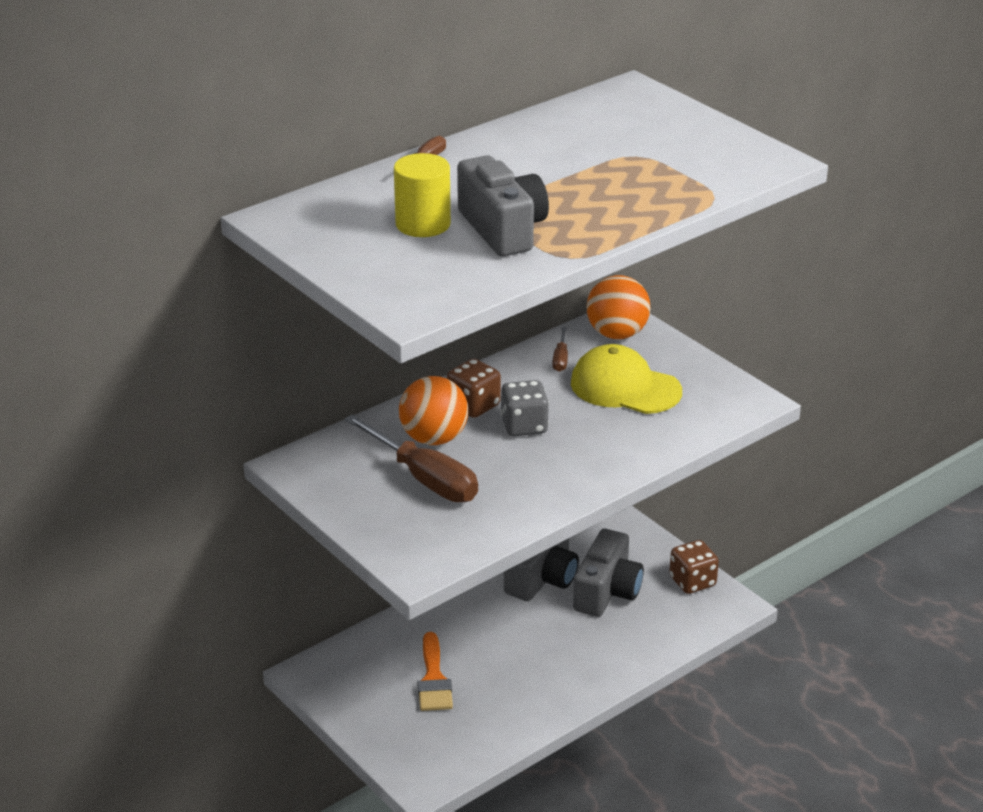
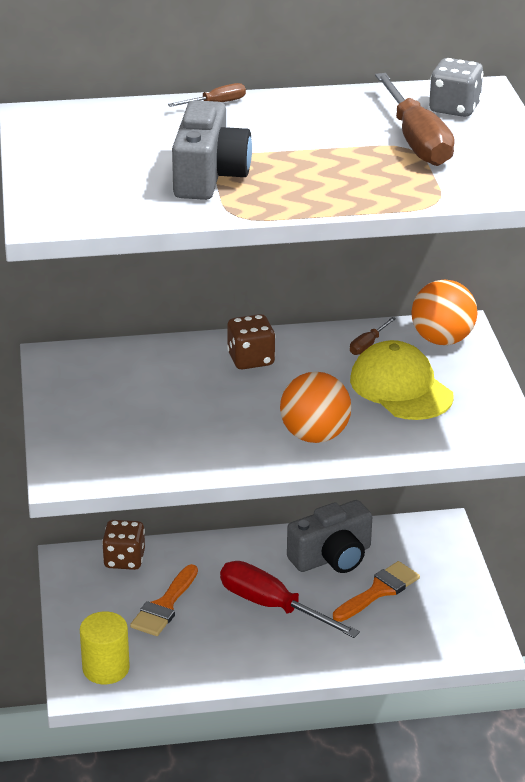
camera: 30 degrees right, 0 degrees up
brown screwdriver [344,414,478,502] -> brown screwdriver moved to [375,73,455,166]
yellow cylinder [394,153,451,237] -> yellow cylinder moved to [80,611,130,684]
orange ball [399,376,468,445] -> orange ball moved to [280,372,351,443]
grey dice [500,380,549,436] -> grey dice moved to [429,58,483,117]
grey camera [573,529,644,617] -> orange brush [333,561,420,622]
brown dice [669,540,719,594] -> brown dice moved to [102,520,145,570]
none -> red screwdriver [220,561,360,638]

